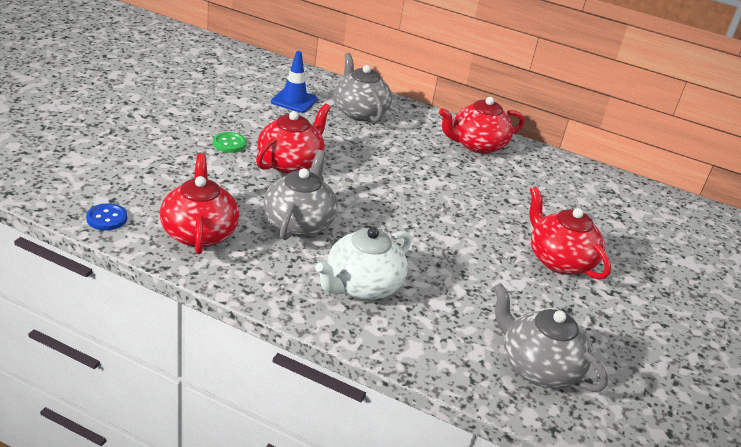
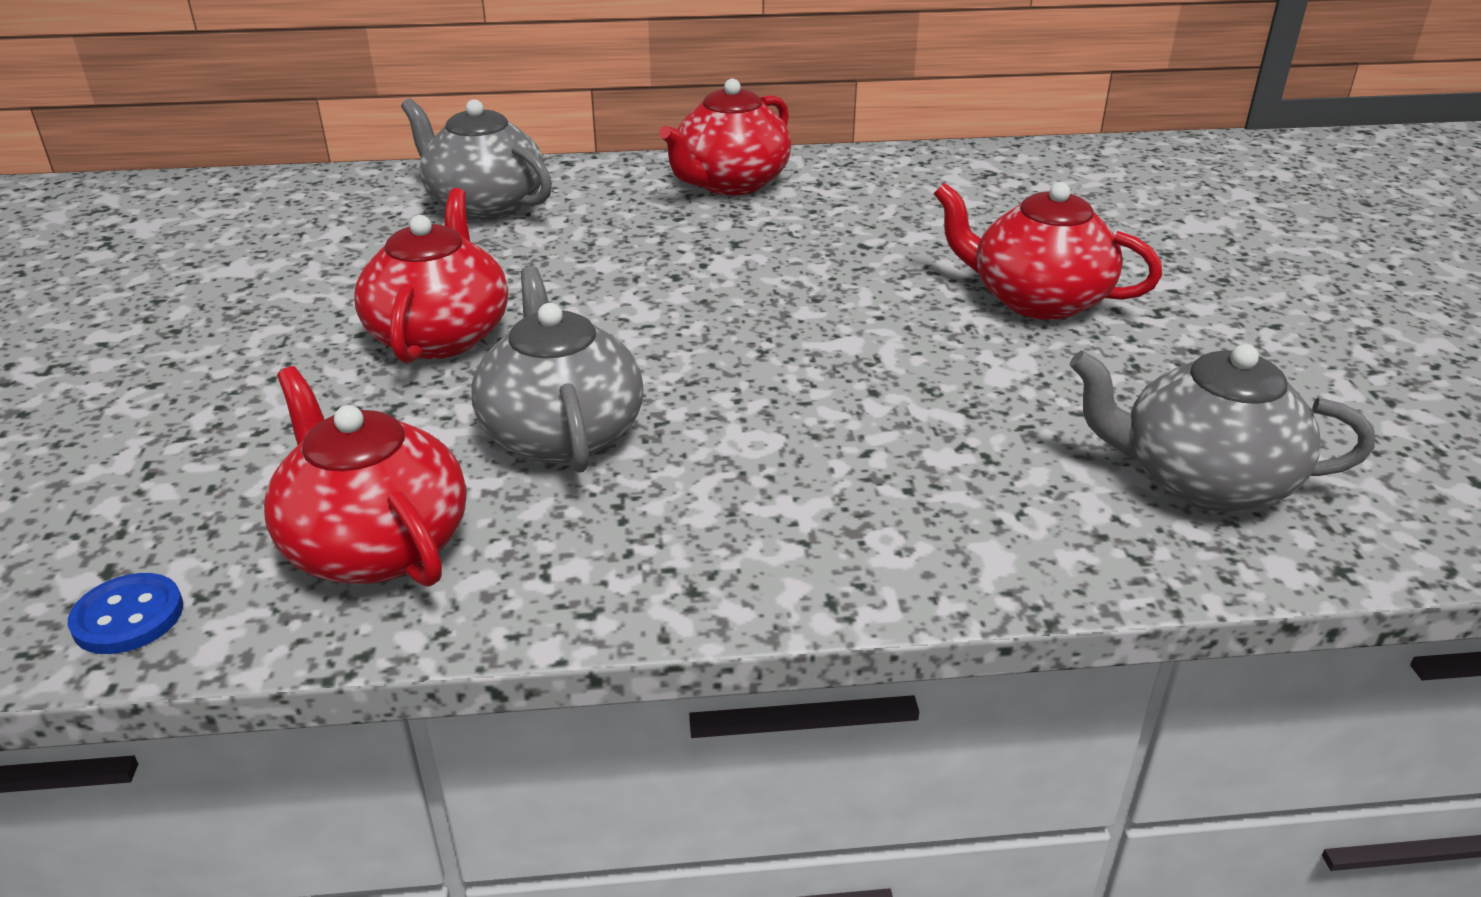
camera: 25 degrees left, 0 degrees up
green button [213,132,246,153] -> none
blue traffic cone [271,51,318,113] -> none
white teapot [315,227,412,300] -> none

